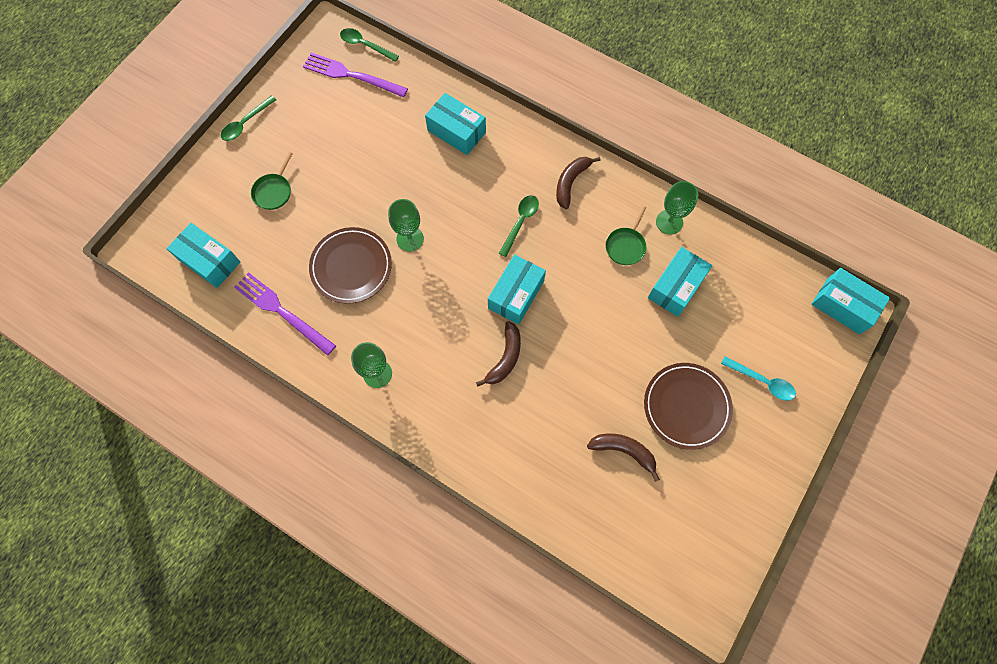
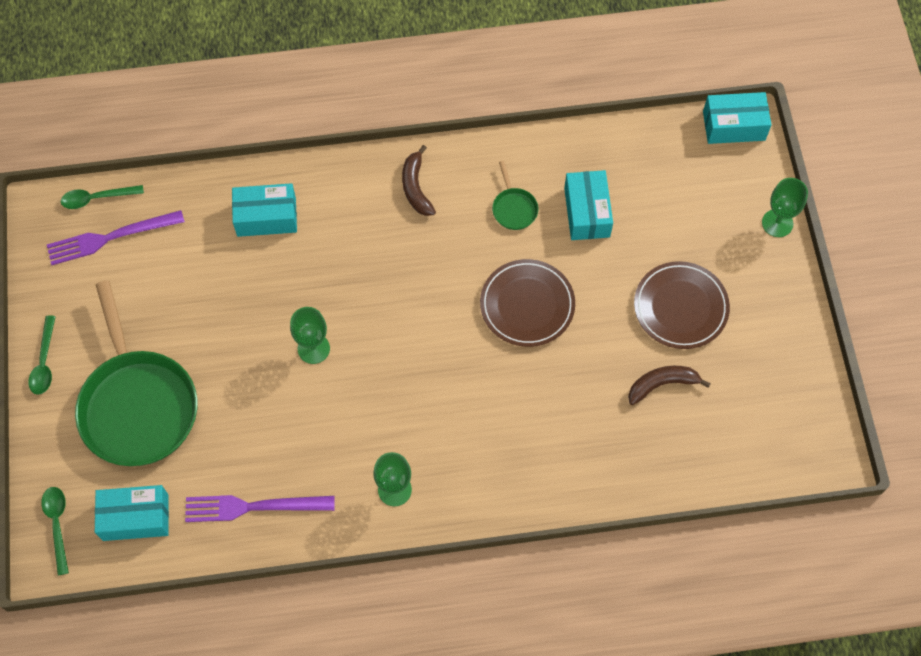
camera: 40 degrees left, 5 degrees down
green pan [251,152,293,210] -> green pan [75,280,198,466], size x2.46
brown plate [309,227,392,304] -> brown plate moved to [480,259,575,347]
brown banana [476,321,521,386] -> none
turquoise box [488,254,546,325] -> none
green spoon [499,195,539,257] -> green spoon moved to [41,487,69,576]
green goblet [656,181,698,235] -> green goblet moved to [762,178,808,237]
turquoise spoon [721,356,796,401] -> none

